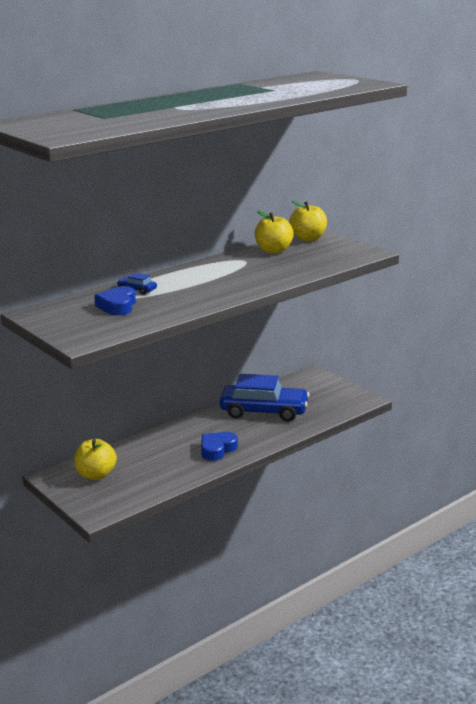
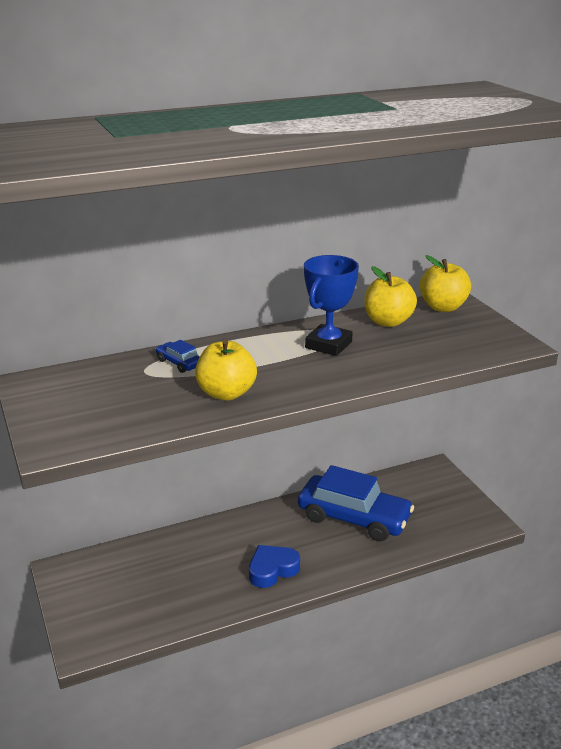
camera: 15 degrees right, 5 degrees up
yellow apple [74,439,117,480] -> yellow apple moved to [195,340,257,400]
blue heart [94,286,136,315] -> none
none -> blue trophy [304,255,359,356]

